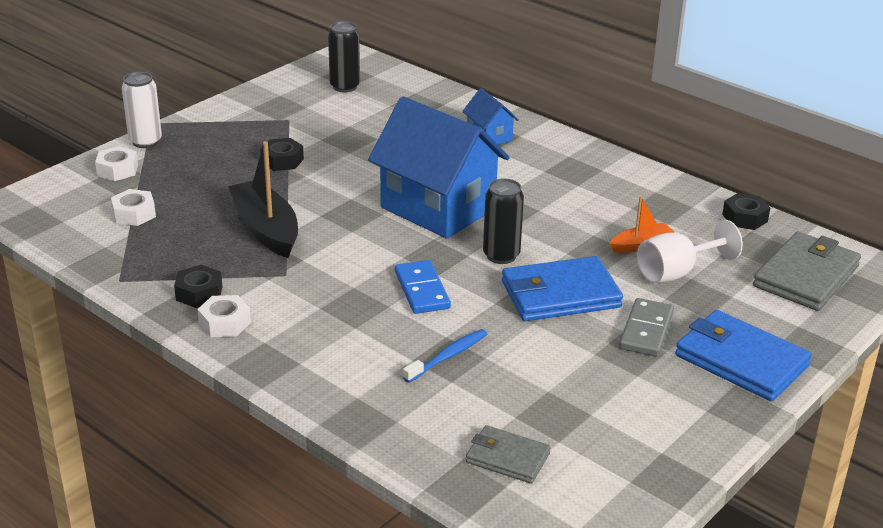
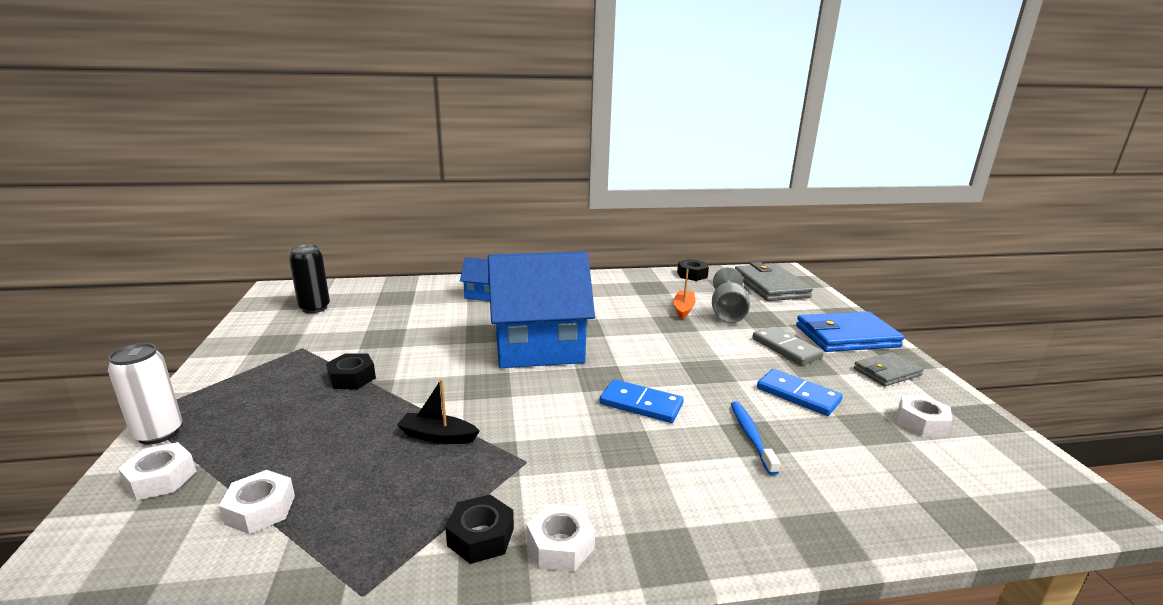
camera: 50 degrees left, 10 degrees down
black boat [228,141,298,258] -> black boat [397,379,480,444], size x0.55
grey wallet [466,425,551,484] -> grey wallet moved to [854,352,924,386]
black can [483,178,524,264] -> none
blue wallet [502,256,623,321] -> none
white goblet [637,220,743,283] -> grey goblet [712,267,750,323]
none -> blue domino [757,369,843,416]
none -> white nut [897,395,952,436]

